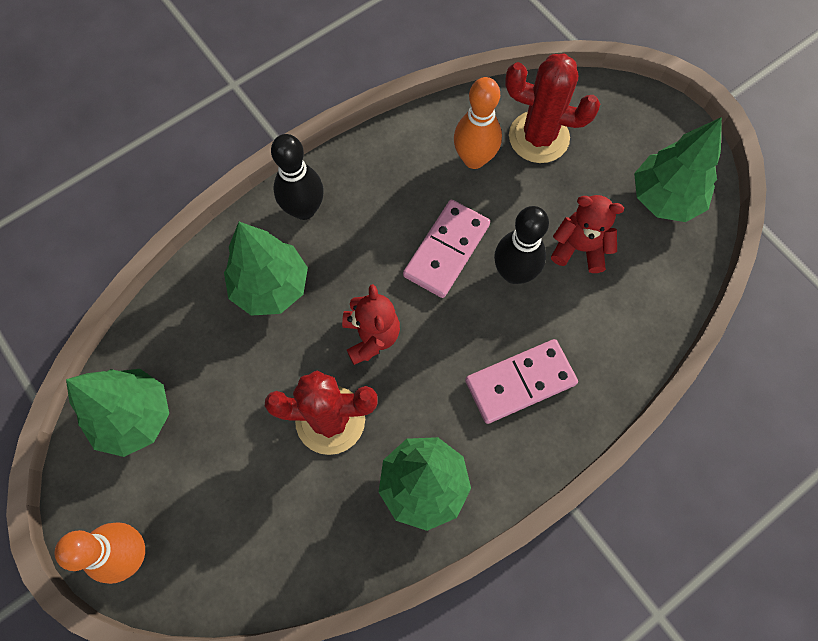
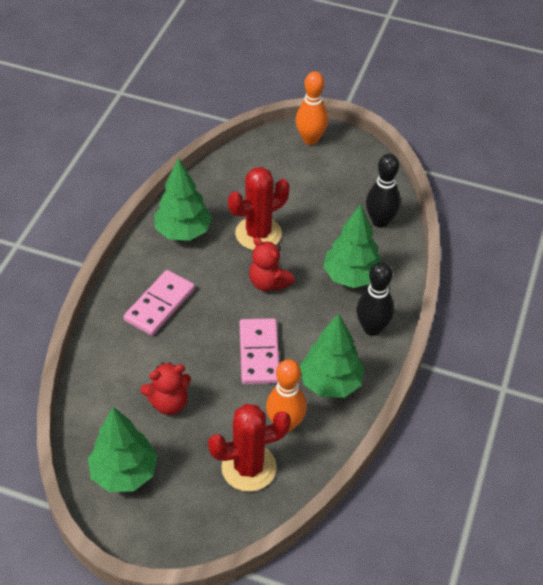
camera: 145 degrees right, 20 degrees down
green tree [66,369,169,457] -> green tree moved to [299,313,364,397]
black bowling pin [494,206,549,284] -> black bowling pin moved to [366,154,401,228]

